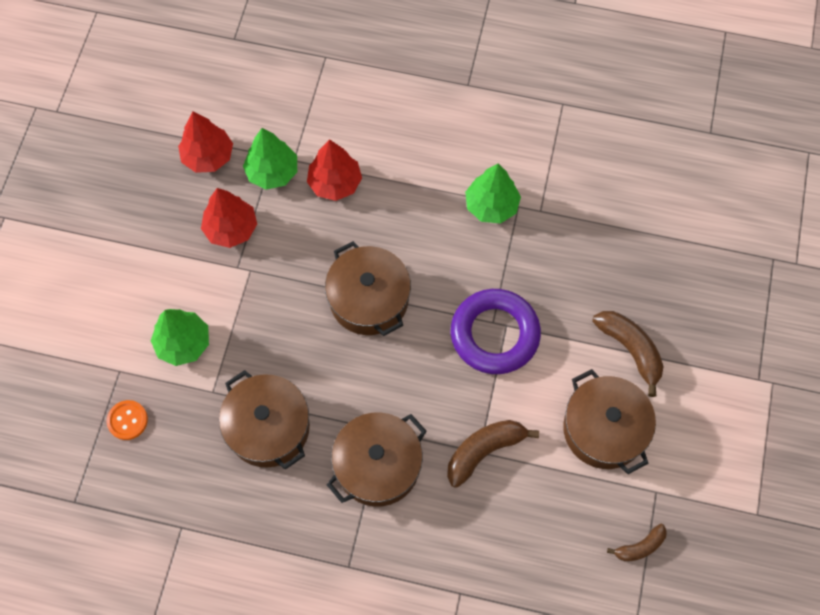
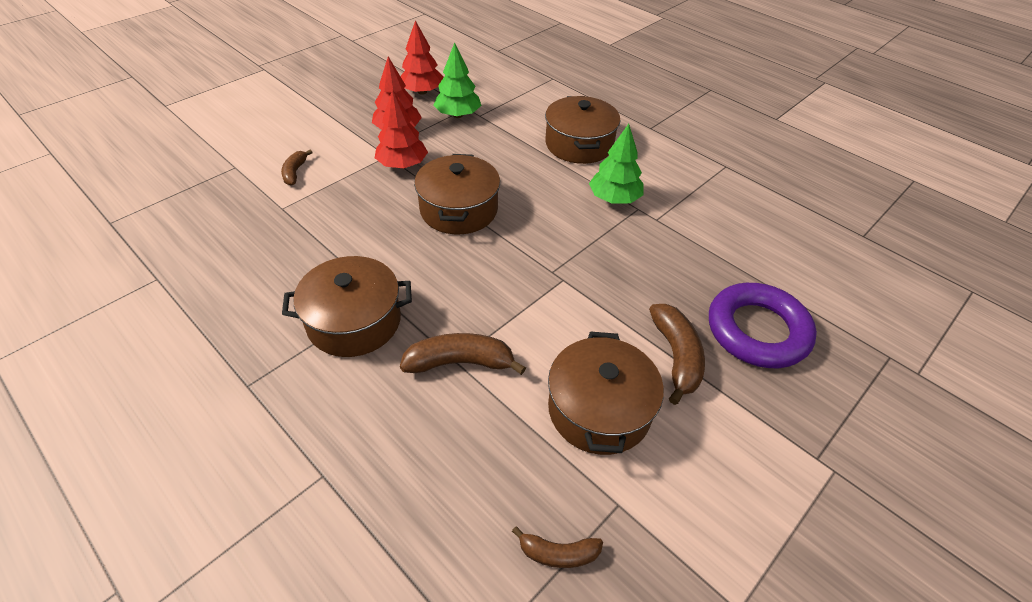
camera: 30 degrees right, 20 degrees down
orange button [107,400,148,440] -> none
green tree [151,309,209,366] -> brown banana [281,150,313,186]
brown pot [219,370,310,470] -> brown pot moved to [545,96,620,164]
red tree [307,139,362,201] -> red tree moved to [375,89,428,169]
purple ring [451,289,541,374] -> purple ring moved to [709,283,817,368]

